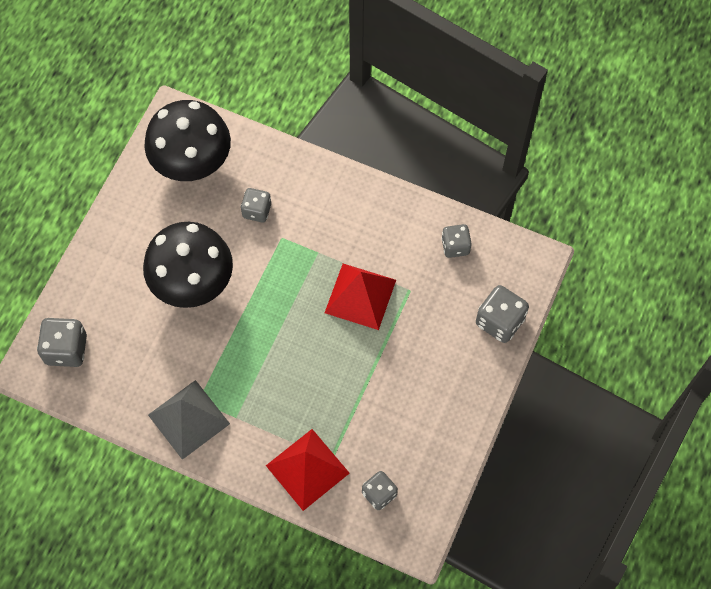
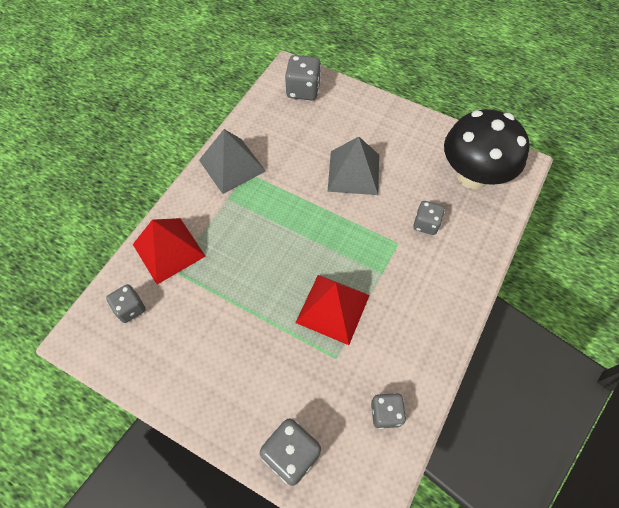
camera: 95 degrees right, 5 degrees down
black mushroom [143,222,233,308] -> grey pyramid [328,136,379,195]

